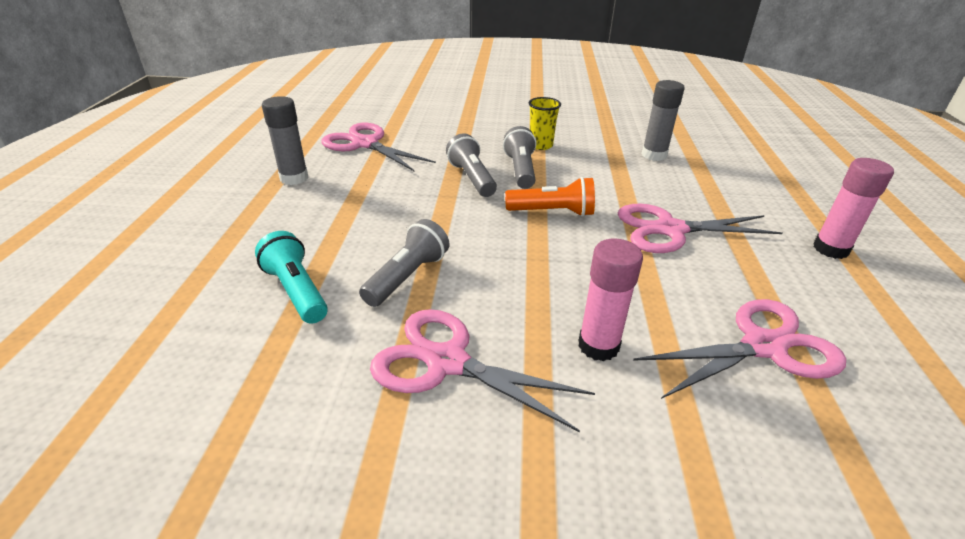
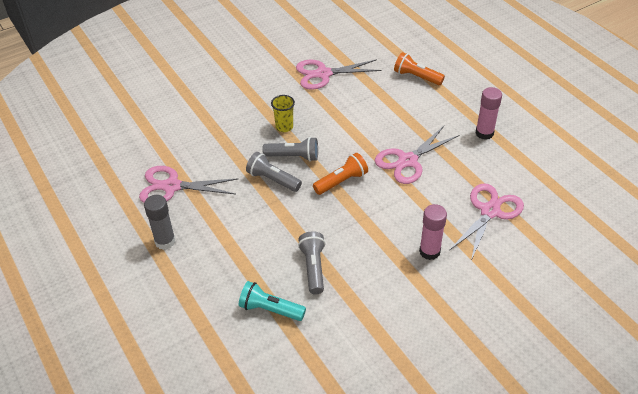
camera: 35 degrees left, 10 degrees up
pink scissors [370,309,595,432] -> pink scissors moved to [296,59,381,90]
grey flashlight [503,126,536,189] -> grey flashlight turned 135 degrees clockwise [262,137,318,162]
grey glue stick [641,80,684,161] -> none
none -> orange flashlight [394,52,445,85]

